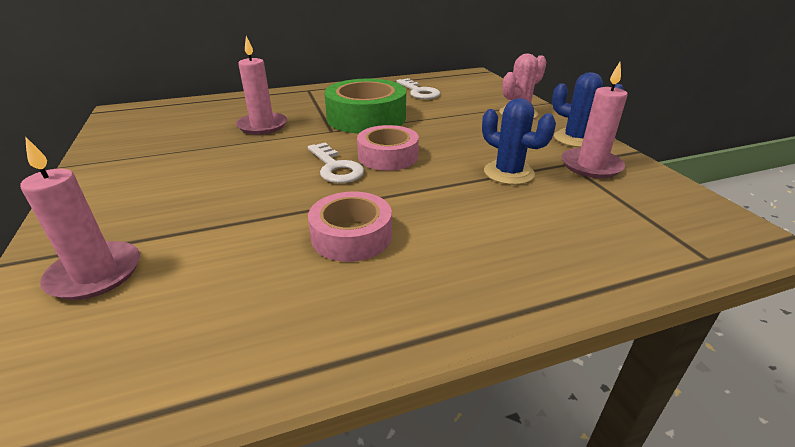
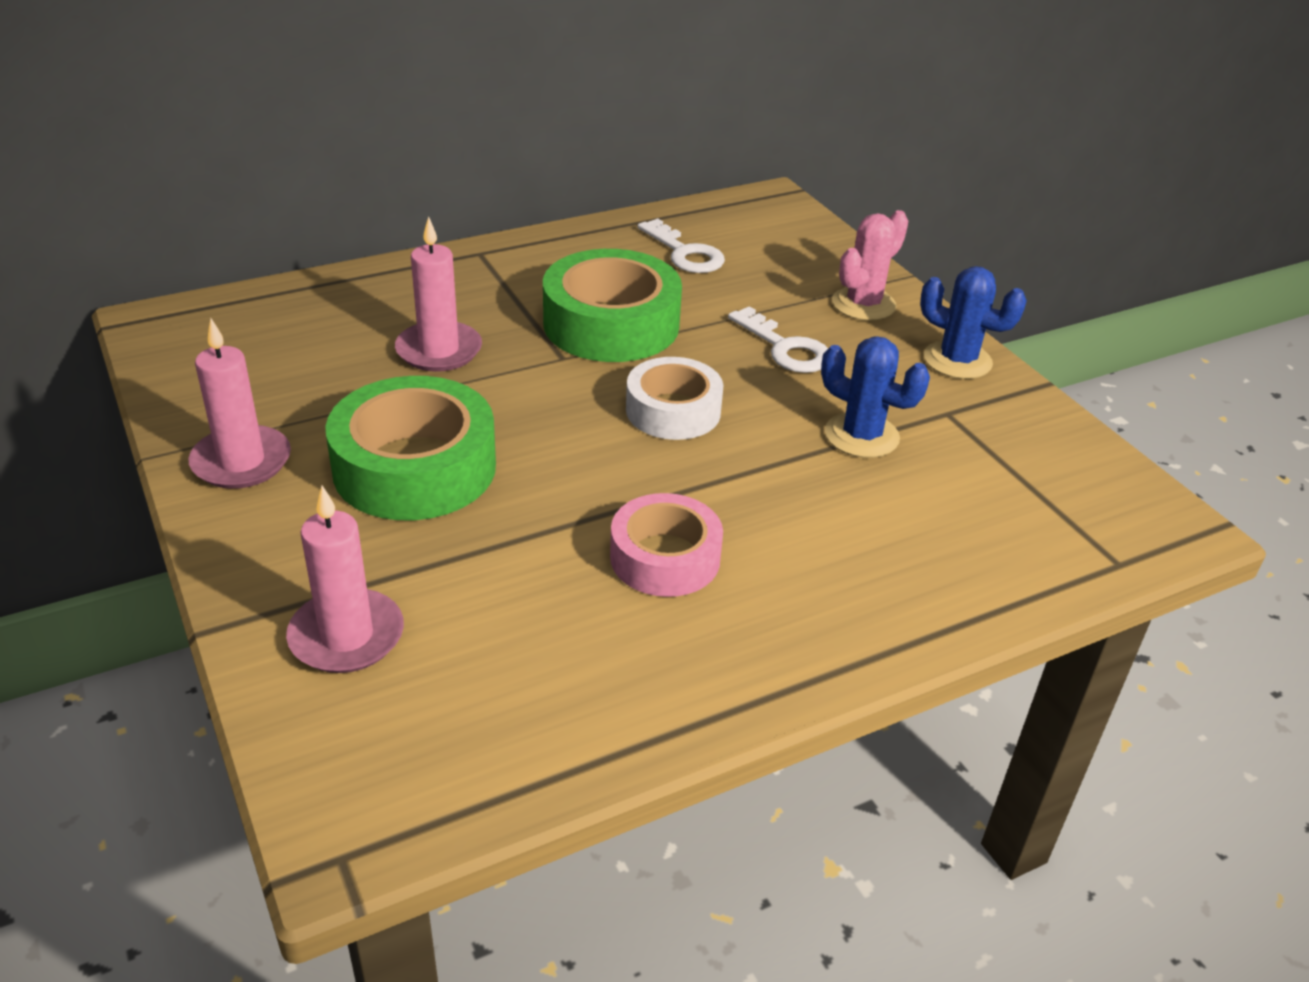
camera: 10 degrees left, 5 degrees up
white key [308,142,364,183] -> white key moved to [728,306,828,373]
pink tape [357,125,419,171] -> white tape [626,357,723,440]
pink candle [561,62,628,178] -> pink candle moved to [188,319,291,489]
none -> green tape [325,376,496,520]

